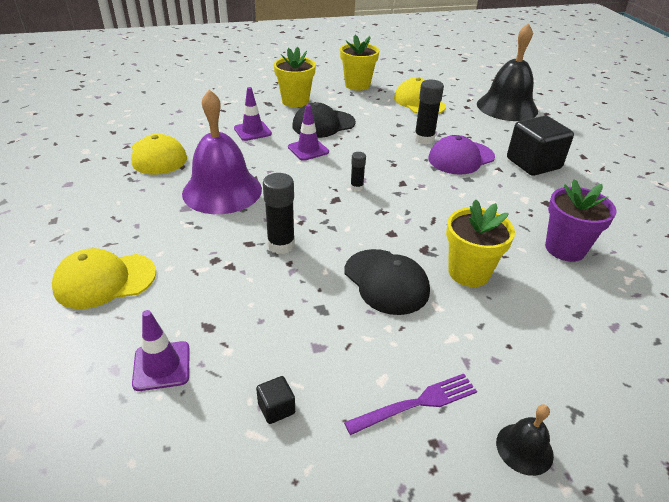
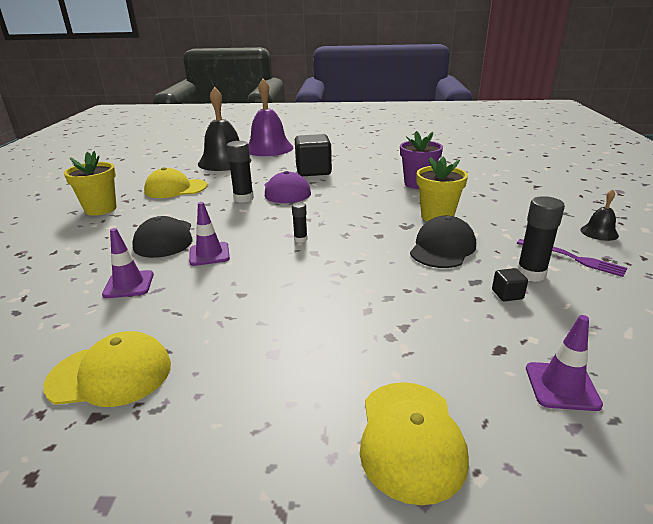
camera: 70 degrees left, 10 degrees down
purple bell [182,89,262,214] -> purple bell moved to [248,79,294,156]
black cube [256,376,295,424] -> black cube moved to [492,268,528,302]
black glue stick [263,173,295,254] -> black glue stick moved to [517,196,565,282]
yellow flower pot [274,47,316,107] -> none
purple fork [344,374,477,435] -> purple fork turned 135 degrees clockwise [517,239,628,277]
black cap [345,249,430,315] -> black cap turned 45 degrees counterclockwise [410,216,476,268]

